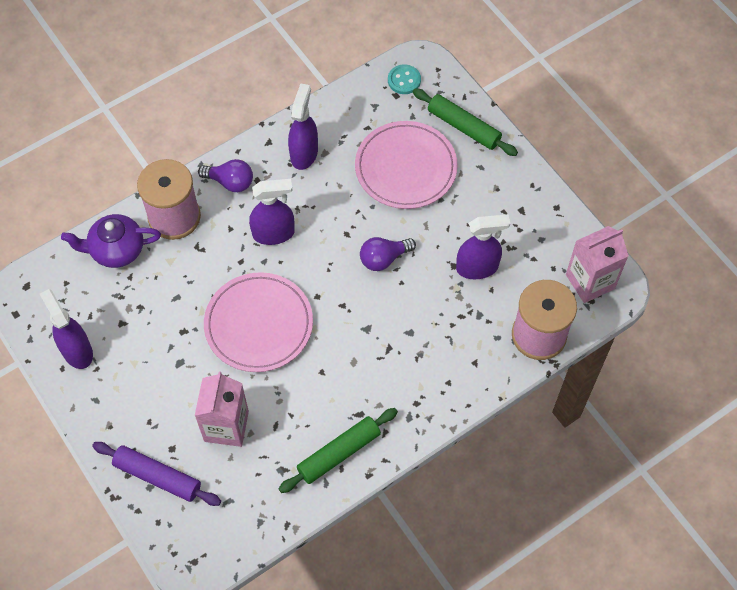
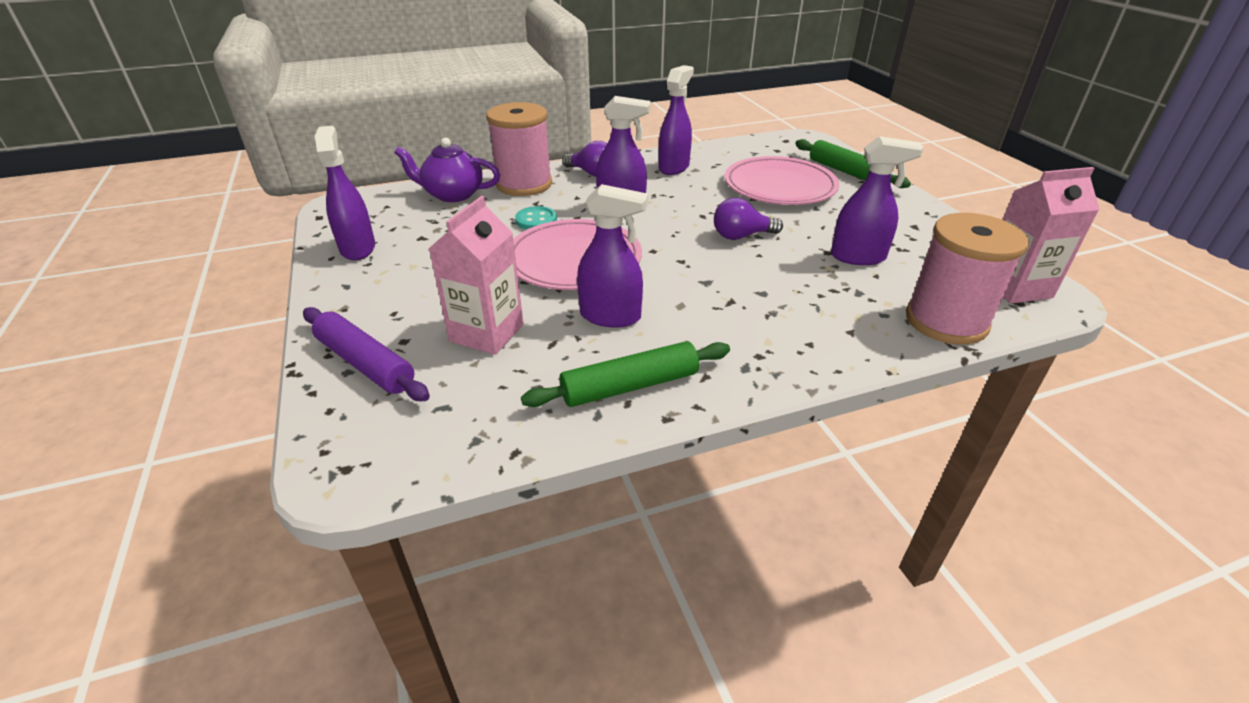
camera: 15 degrees right, 25 degrees down
turquoise button [388,64,421,94] -> turquoise button moved to [515,206,557,230]
none -> purple spray bottle [577,184,648,327]

